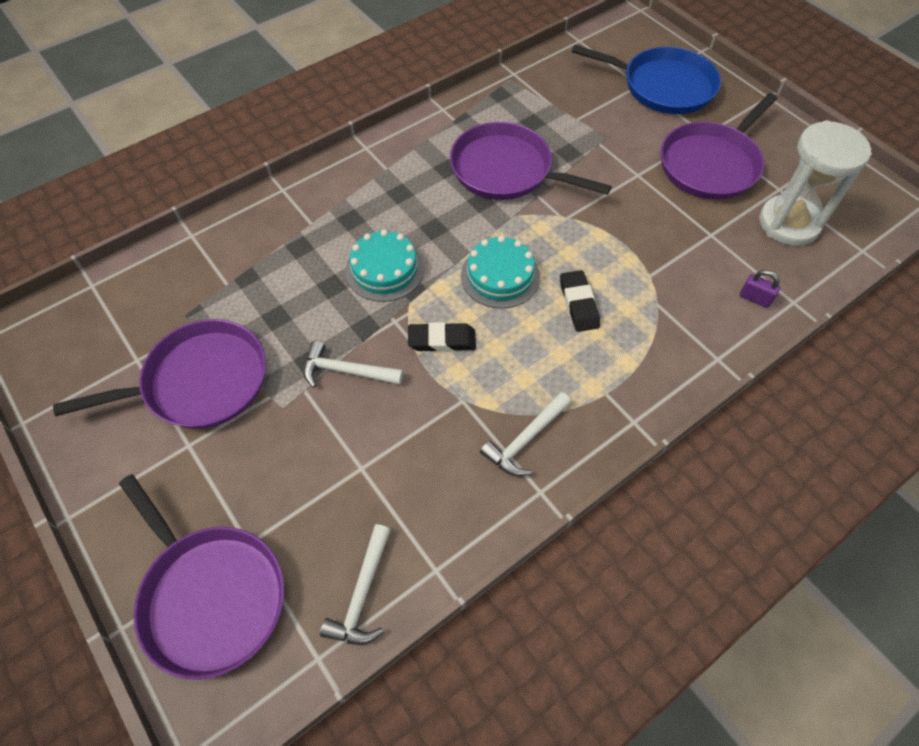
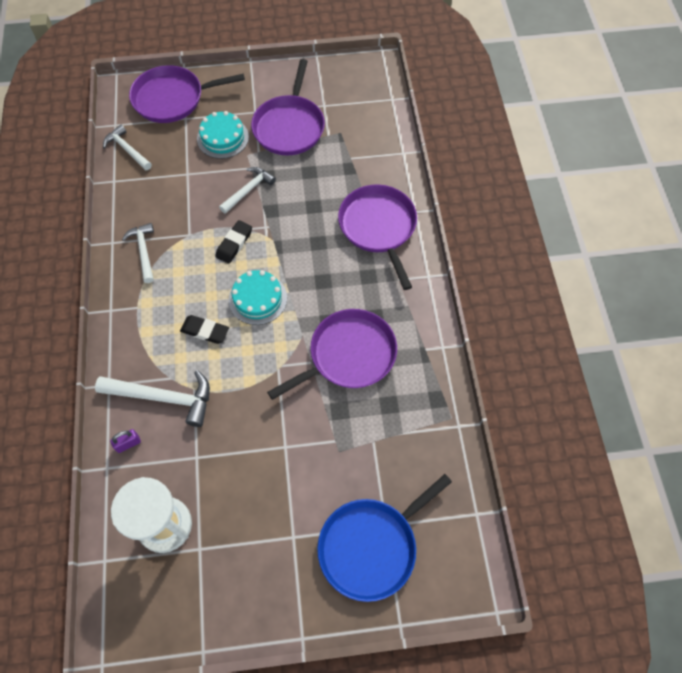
camera: 120 degrees right, 5 degrees up
turquoise cake [345,229,424,302] -> turquoise cake moved to [197,111,249,159]
purple pan [661,93,777,200] -> purple pan moved to [338,184,417,290]
none -> white hammer [95,370,210,427]

